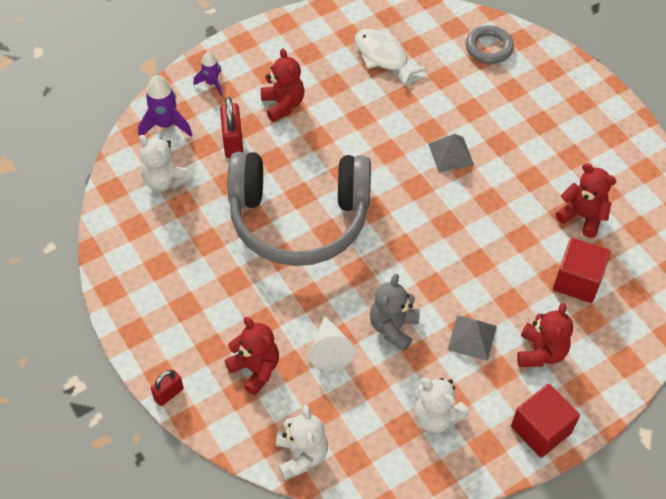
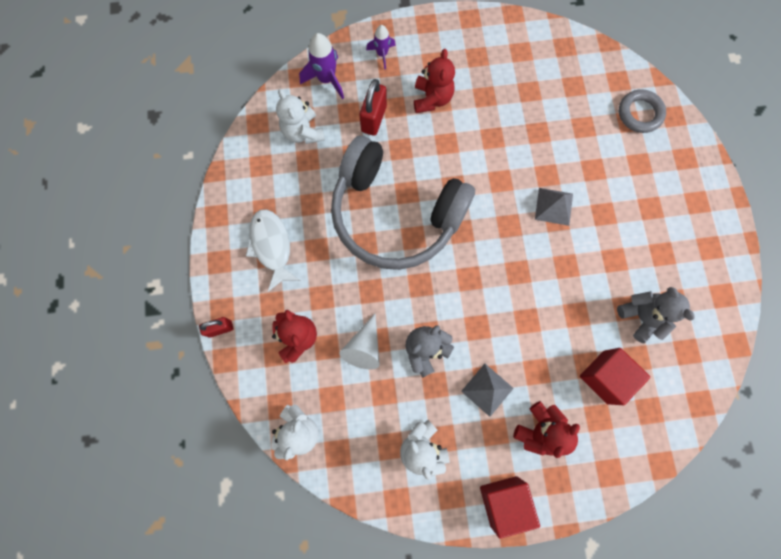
camera: 25 degrees right, 20 degrees up
white fish [355,29,428,87] -> white fish moved to [246,209,301,292]
red teddy bear [555,163,616,238] -> grey teddy bear [617,287,695,344]

